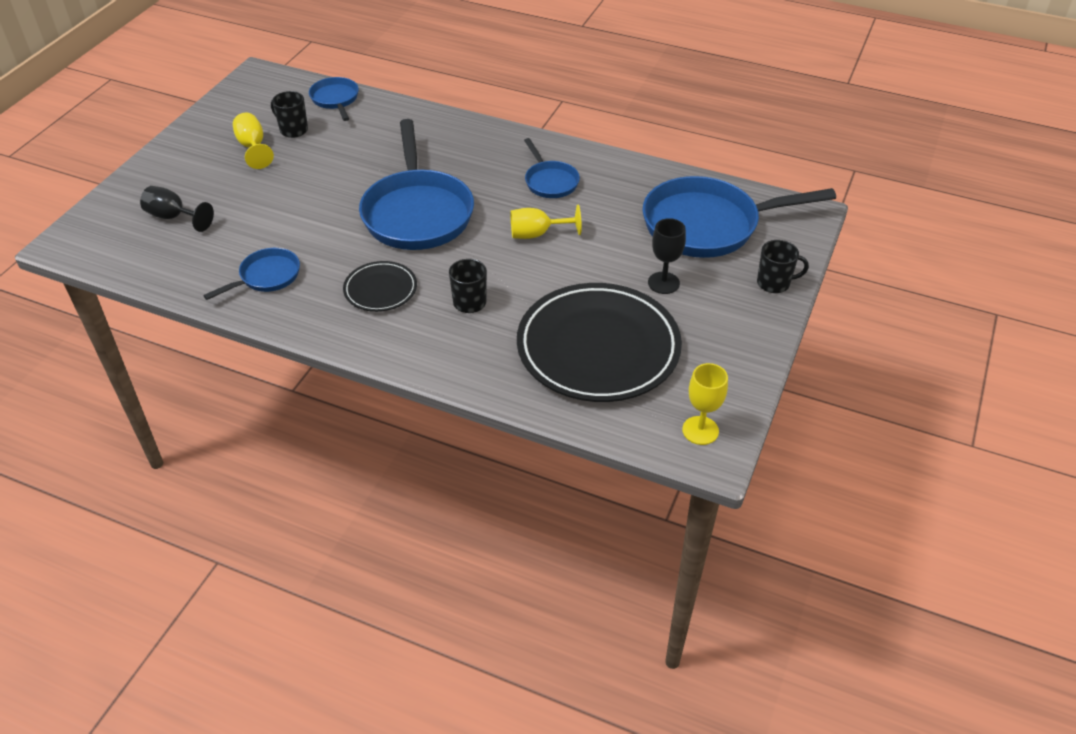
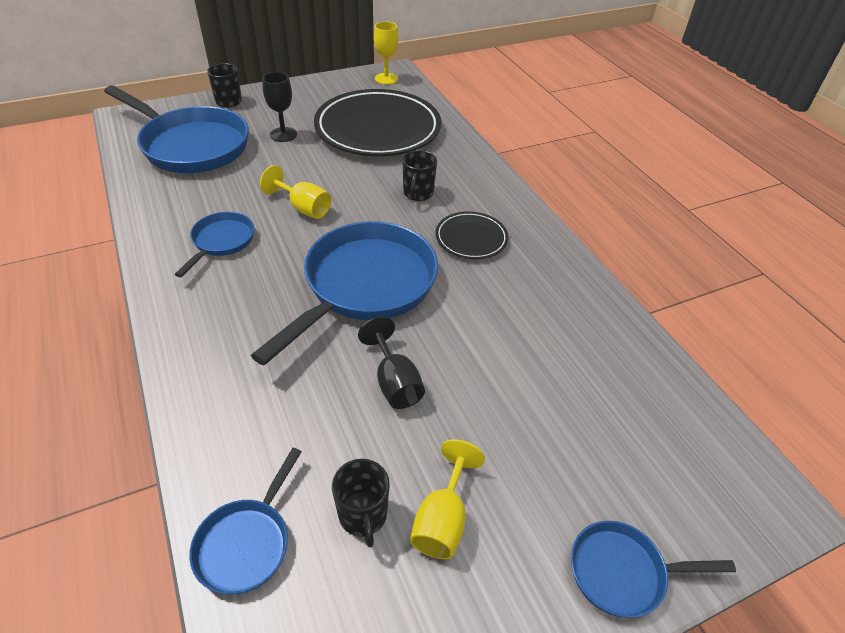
camera: 140 degrees left, 0 degrees up
black goblet [140,186,214,232] -> black goblet moved to [358,316,425,409]
blue pan [203,248,300,300] -> blue pan moved to [571,521,736,618]

